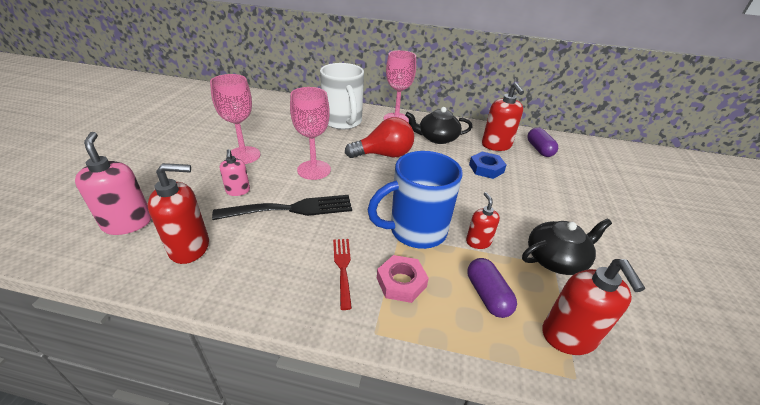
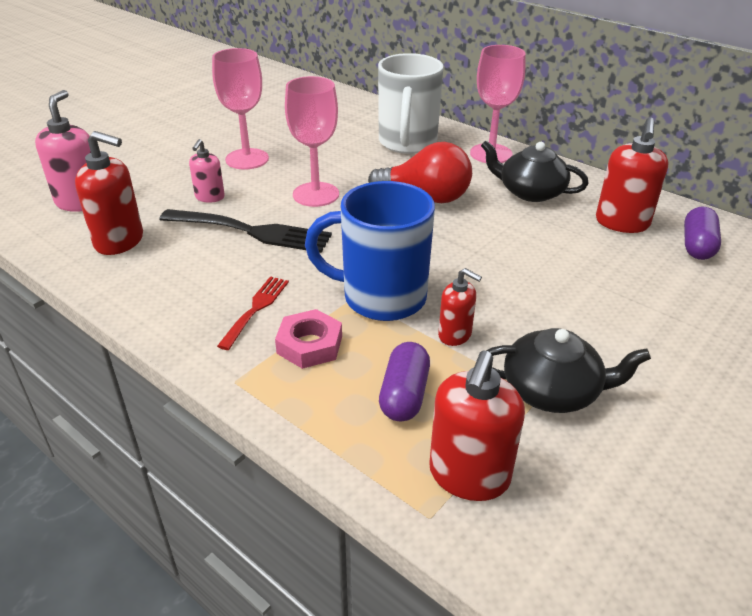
camera: 30 degrees right, 0 degrees up
red soap dispenser [466,192,500,249] -> red soap dispenser turned 105 degrees clockwise [438,268,482,346]
blue nut [469,152,506,179] -> none

